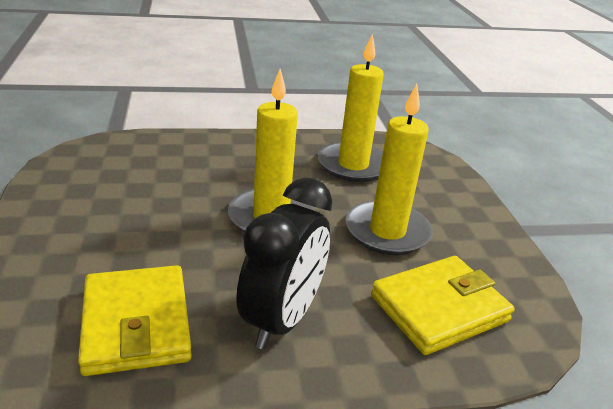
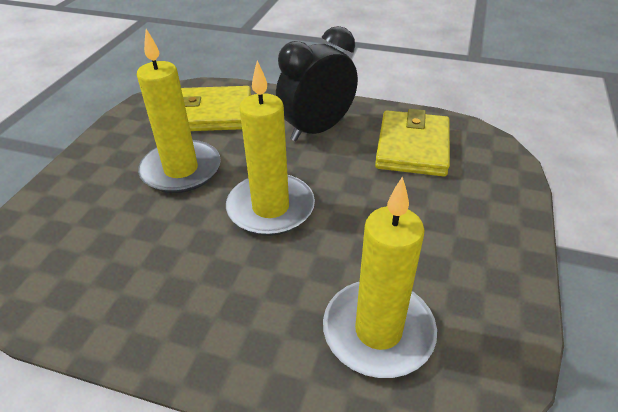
camera: 150 degrees left, 10 degrees up
yellow candle [318,34,384,182] -> yellow candle moved to [323,176,437,378]

